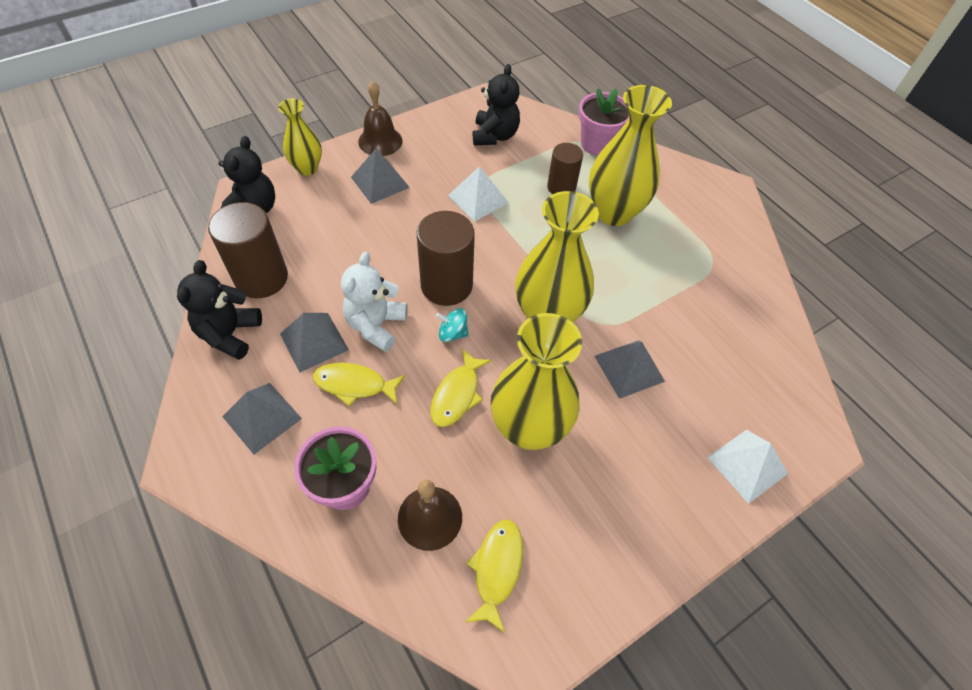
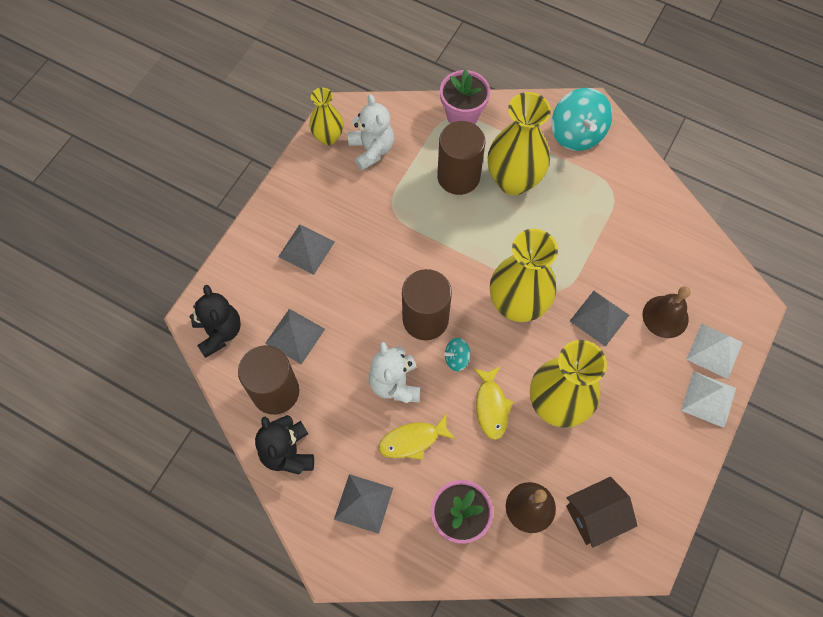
camera: 25 degrees left, 10 degrees up
yellow vase [278,99,322,176] -> yellow vase moved to [309,88,343,145]
grey pyramid [280,313,349,373] -> grey pyramid moved to [265,309,325,365]
brown bell [358,81,403,156] -> brown bell moved to [642,286,691,338]
white pyramid [448,166,509,222] -> white pyramid moved to [681,371,736,428]
yellow fish [466,519,523,633] -> brown house [566,477,638,548]
black teddy bear [473,64,520,145] -> white teddy bear [348,94,394,170]
brown cylinder [547,143,583,194] -> brown cylinder [437,121,485,195], size x1.59
none -> turquoise spinning top [551,88,612,151]

